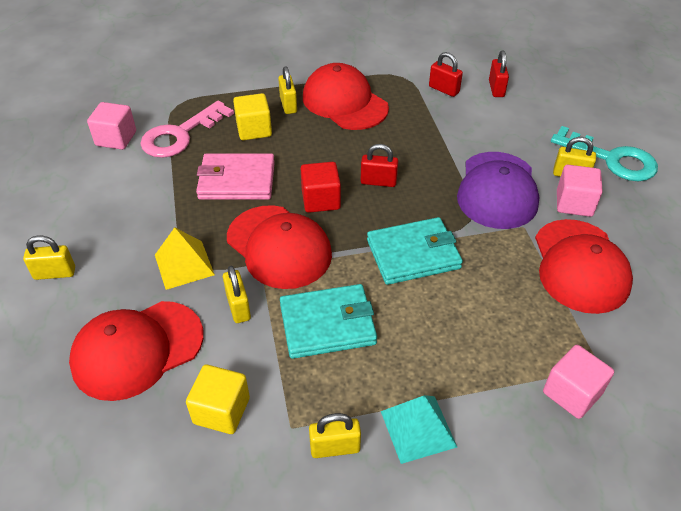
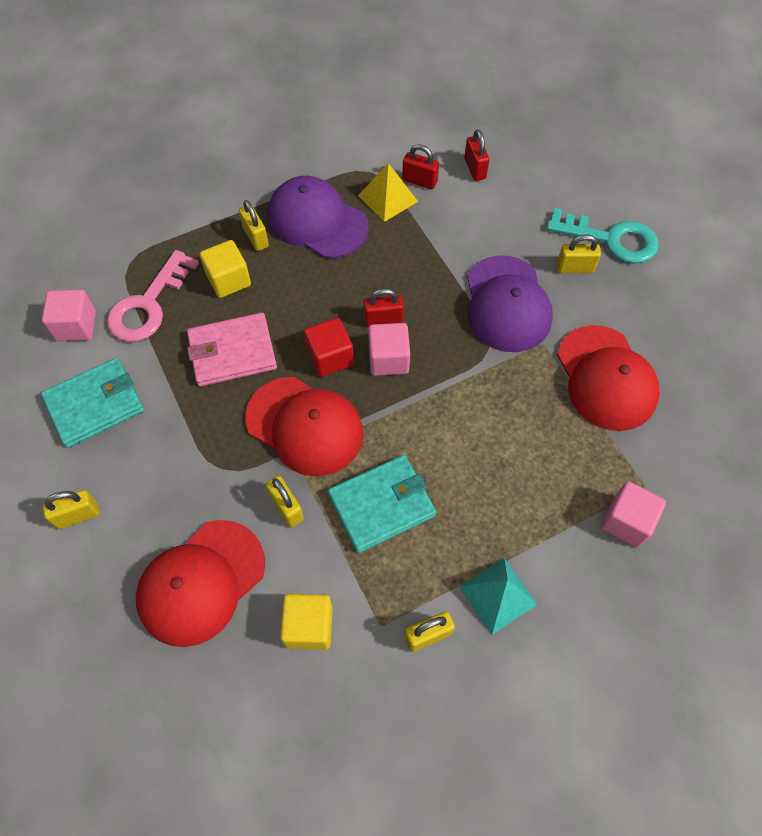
camera: 15 degrees left, 15 degrees up
yellow pyramid [155,227,215,290] -> yellow pyramid moved to [358,163,418,222]
red cap [303,63,389,130] -> purple cap [268,176,369,258]
turquoise wallet [367,217,463,285] -> turquoise wallet moved to [41,358,144,448]
pink cube [557,165,603,217] -> pink cube moved to [368,323,410,376]

